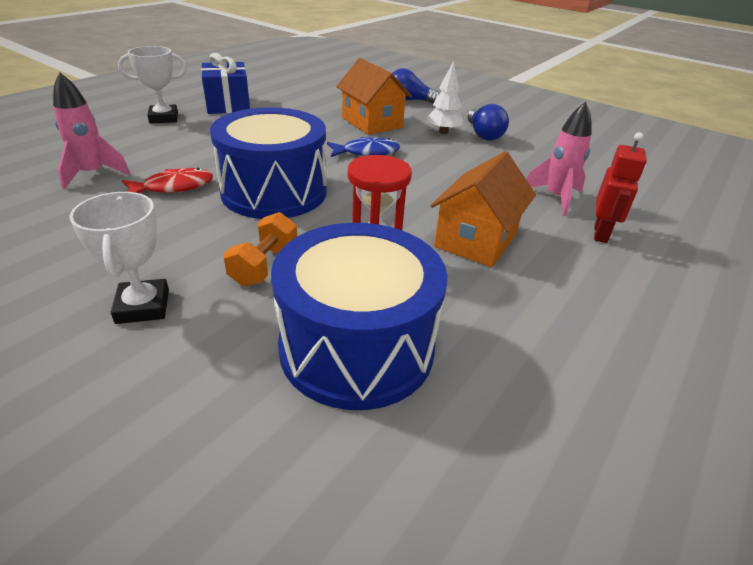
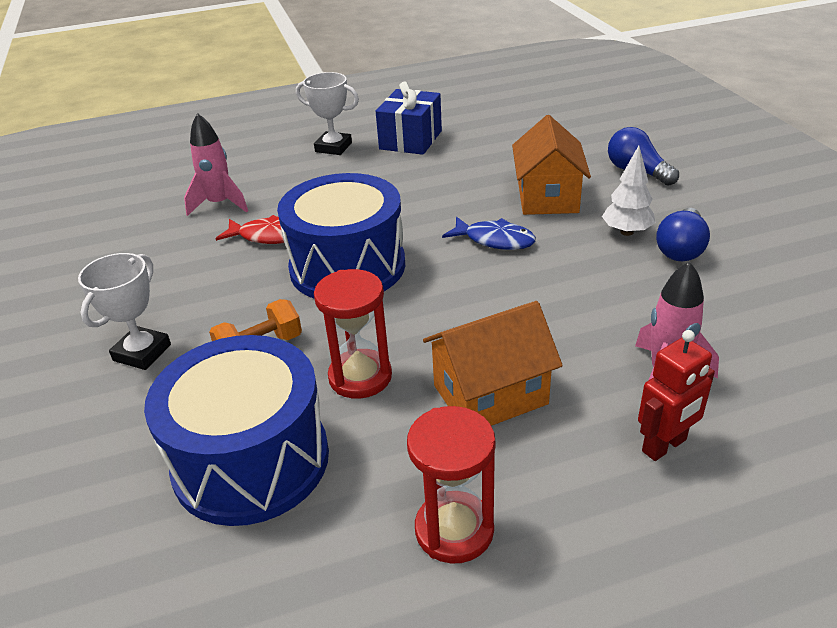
camera: 40 degrees right, 0 degrees up
none -> red hourglass [407,406,495,564]

